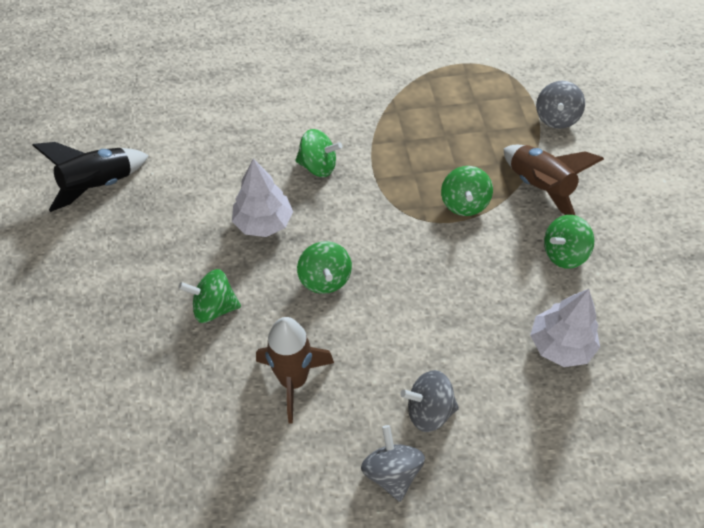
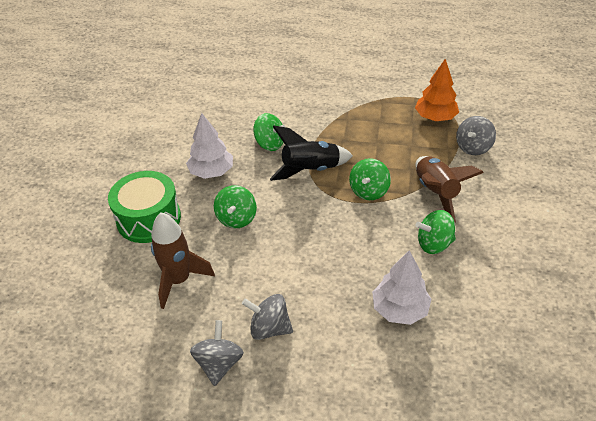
camera: 20 degrees right, 10 degrees down
black rocket [32,142,149,212] -> black rocket moved to [270,126,353,181]
green spinning top [178,269,241,323] -> green drum [108,171,181,243]
none -> orange tree [415,58,459,121]

